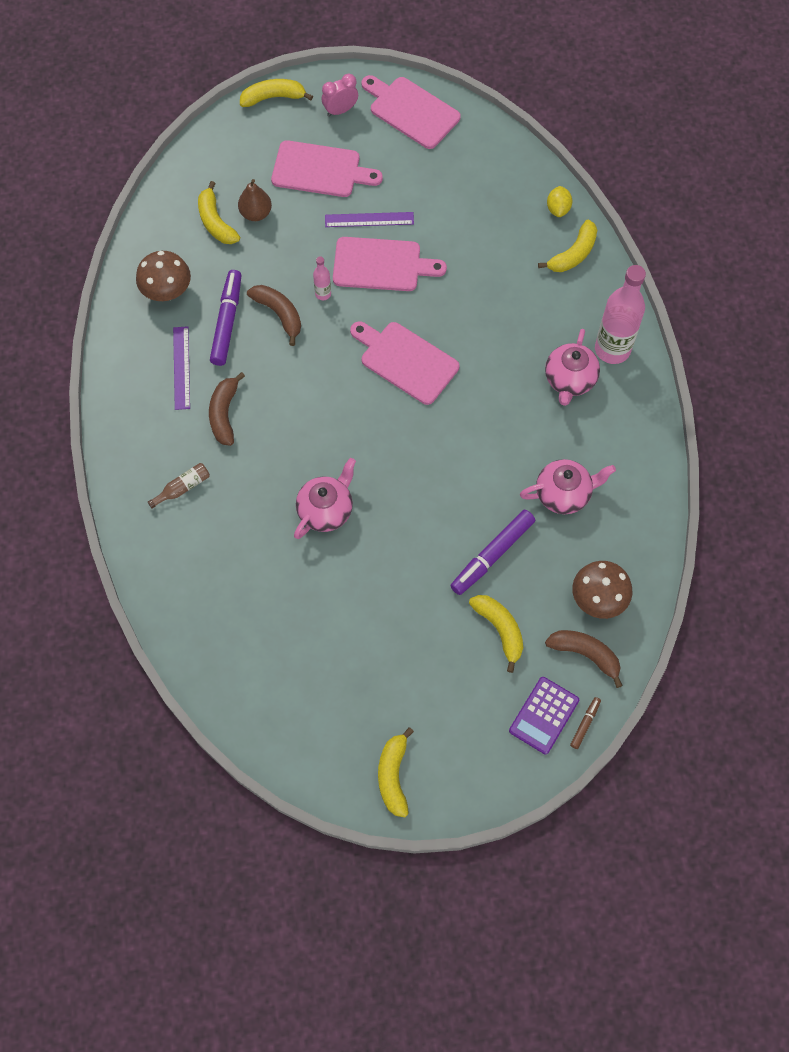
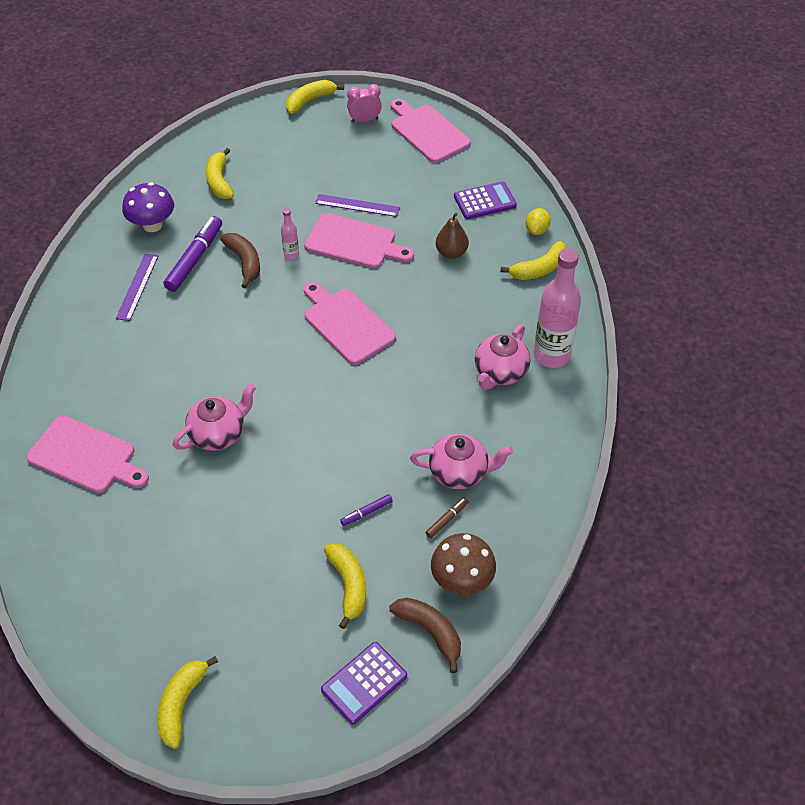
camera: 15 degrees right, 15 degrees down
brown mushroom [136,251,191,301] -> purple mushroom [122,182,174,232]
brown bottle [148,463,210,509] -> none
brown banana [209,372,245,446] -> none
brown pear [238,179,272,221] -> brown pear moved to [436,213,469,259]
yellow banana [240,79,313,107] -> yellow banana turned 45 degrees counterclockwise [286,80,344,114]
pink cutting board [271,140,383,197] -> pink cutting board moved to [26,415,149,493]
purple marker [450,510,535,595] -> purple marker [340,494,393,526], size x0.48
brown marker [570,697,601,749] -> brown marker moved to [425,497,469,538]
none -> purple calculator [454,181,517,219]

